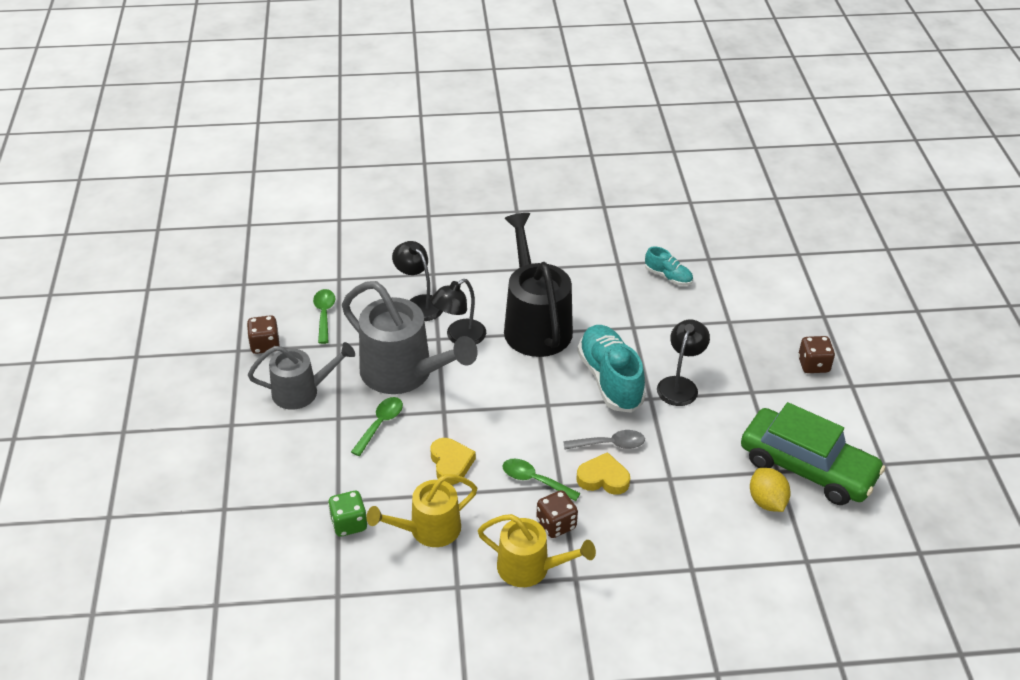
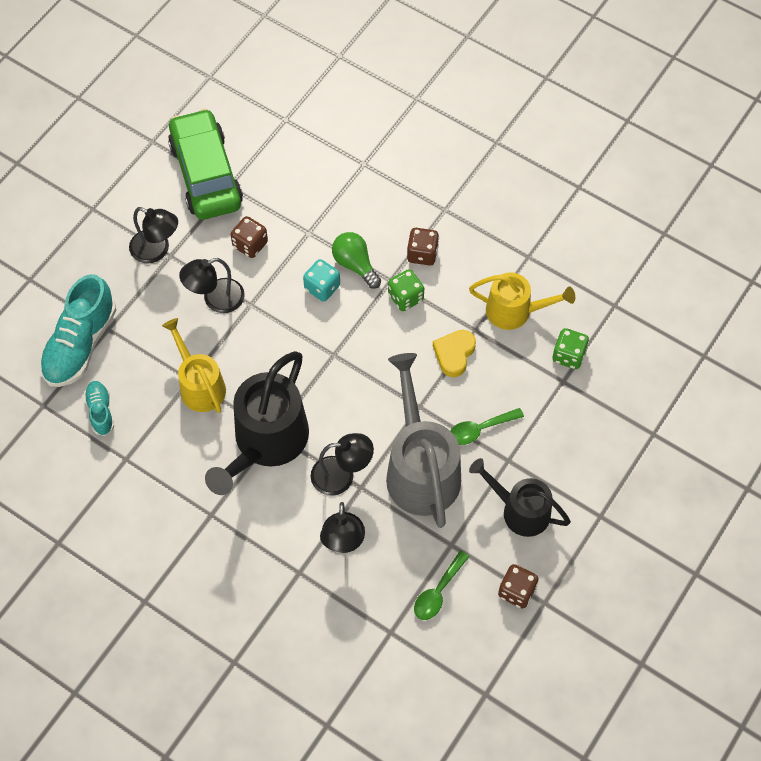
camera: 140 degrees left, 20 degrees up
grey watering can [248,342,355,410] -> black watering can [469,458,571,537]
yellow watering can [478,514,596,587] -> yellow watering can moved to [162,318,226,413]
green spoon [503,459,581,501] -> green dice [388,269,424,311]
grey spoon [563,430,645,450] -> turquoise dice [303,259,340,302]
yellow heart [577,452,630,495] -> green light bulb [332,232,381,289]
turquoise shoe [578,325,646,413] -> turquoise shoe moved to [40,274,116,387]
yellow lemon [750,468,791,512] -> none
brown dice [798,336,835,373] -> brown dice moved to [230,216,268,258]
none -> black lamp [129,207,178,264]

